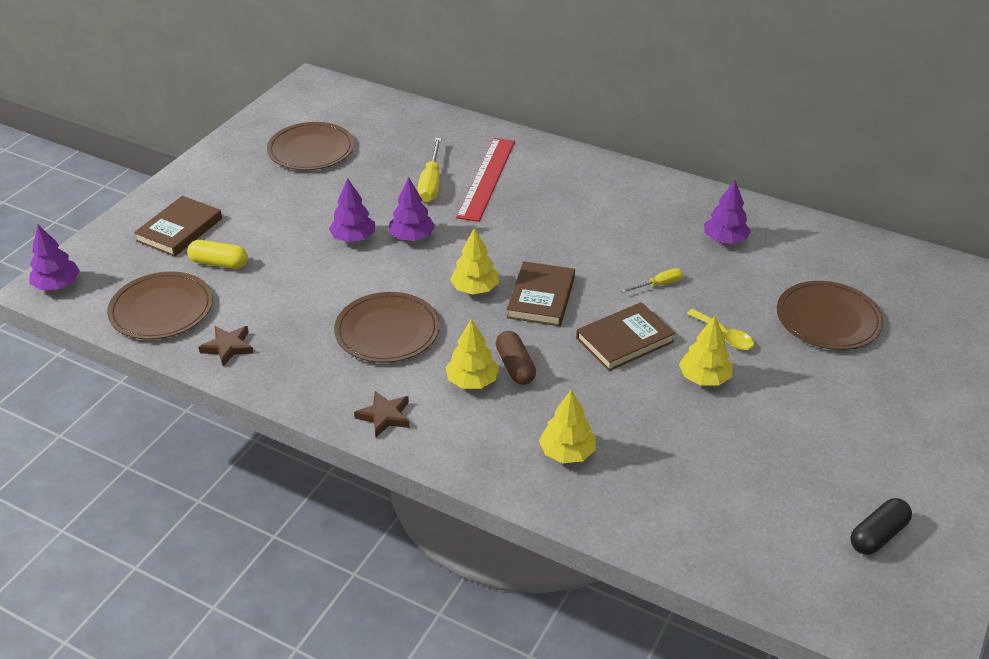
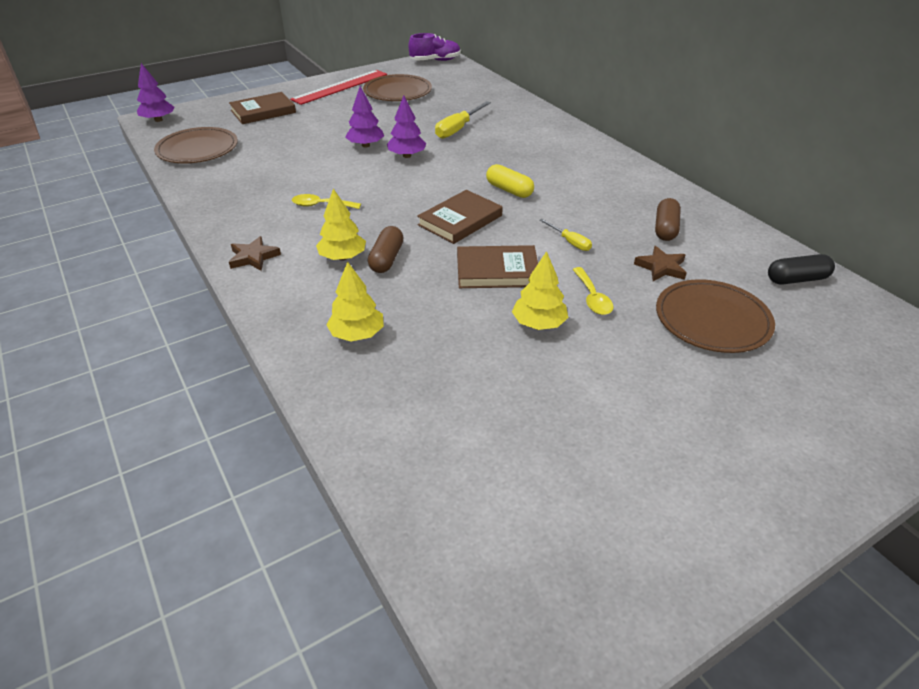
camera: 30 degrees right, 0 degrees up
yellow capsule [187,240,248,269] -> yellow capsule moved to [486,164,534,198]
brown star [199,326,254,367] -> brown star moved to [634,246,687,281]
brown plate [334,292,440,363] -> yellow spoon [292,194,361,209]
yellow tree [450,228,499,294] -> none
red ruler [456,138,515,222] -> red ruler moved to [290,70,387,105]
yellow screwdriver [621,268,683,293] -> yellow screwdriver turned 45 degrees clockwise [539,219,592,251]
purple tree [704,180,751,244] -> brown capsule [655,198,681,241]
black capsule [850,498,912,555] -> black capsule moved to [768,254,835,285]
none -> purple shoe [408,33,461,61]

